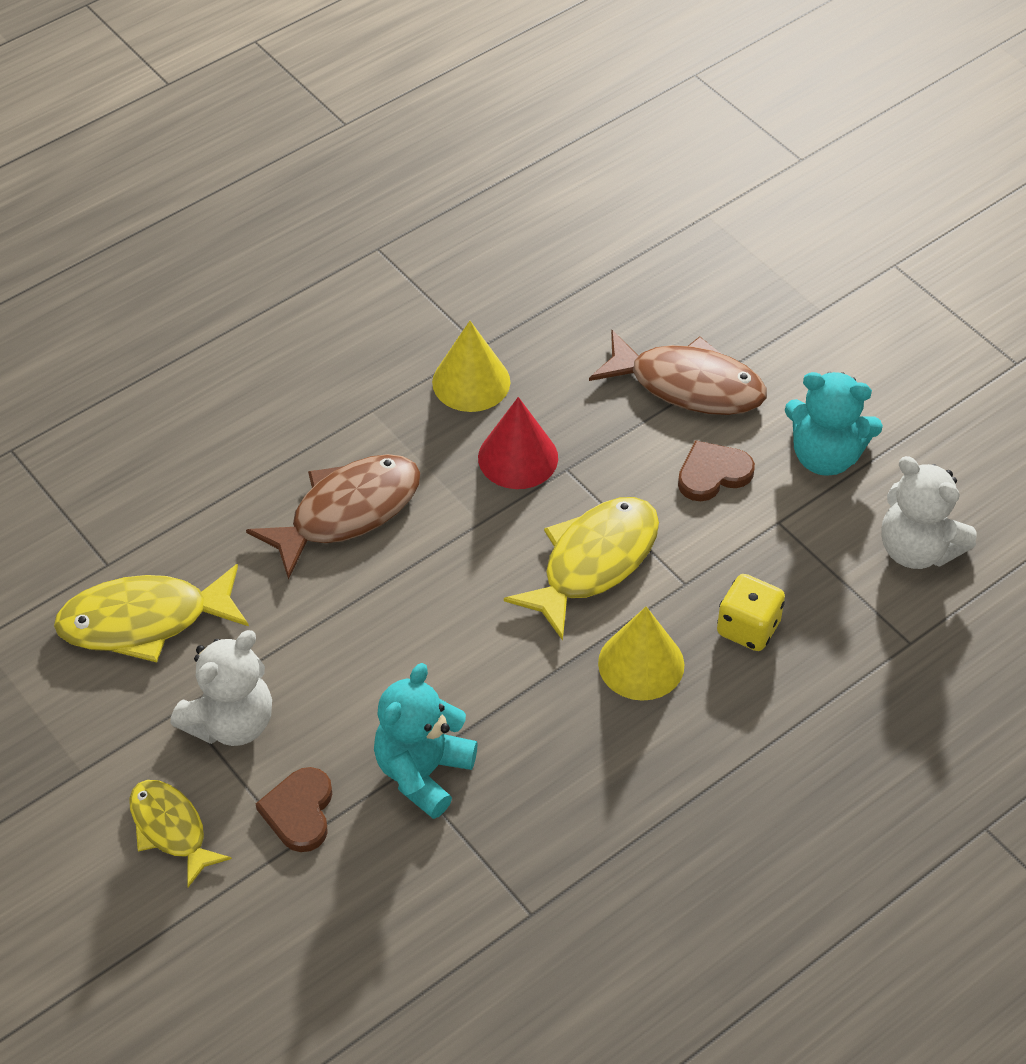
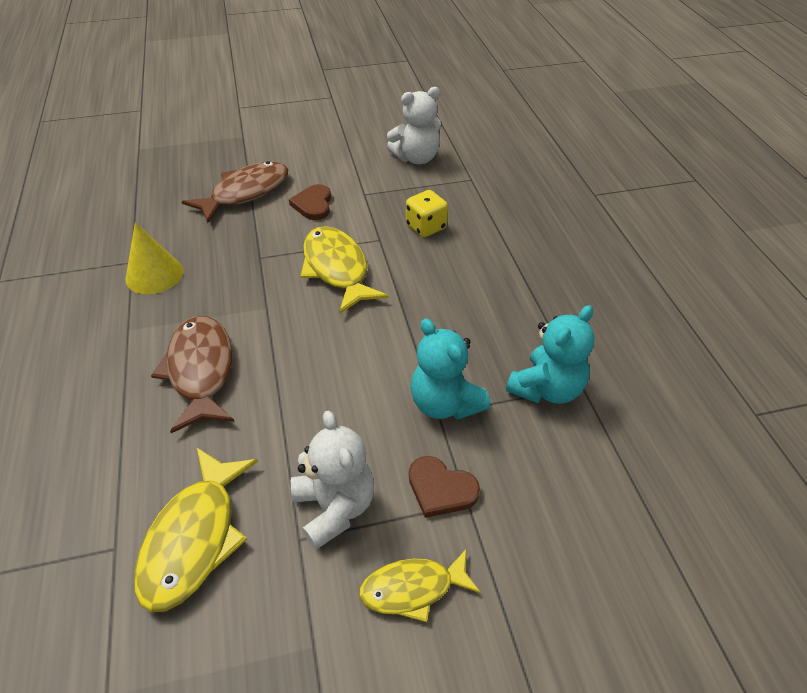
camera: 65 degrees left, 5 degrees down
red cone [478,397,558,489] -> none
yellow cone [598,606,684,701] -> none
turquoise teddy bear [785,372,883,476] -> turquoise teddy bear moved to [506,305,594,404]

